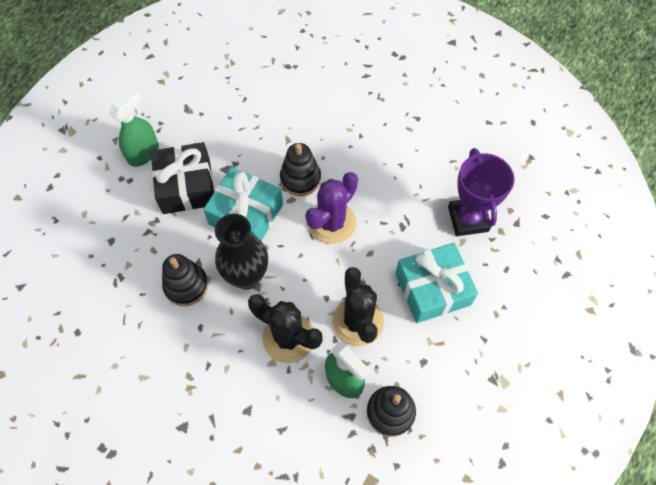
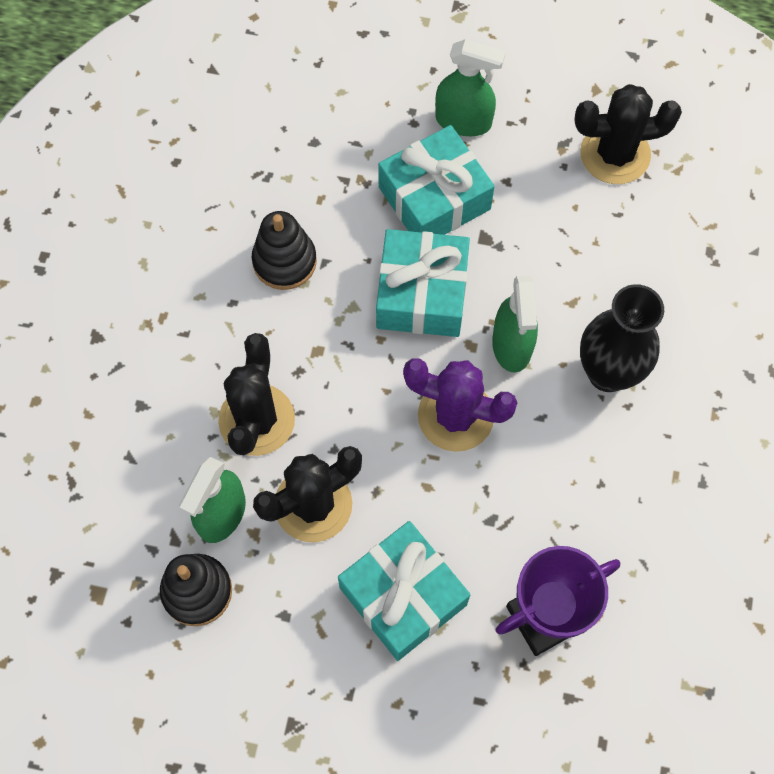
camera: 70 degrees right, 5 degrees up
black gift [151,142,214,214] -> turquoise gift [378,125,495,235]
black vase [215,214,268,290] -> black vase moved to [580,284,664,392]
black stacking toy [280,143,321,196] -> green spray bottle [492,275,538,373]
none -> black cactus [574,84,682,184]

